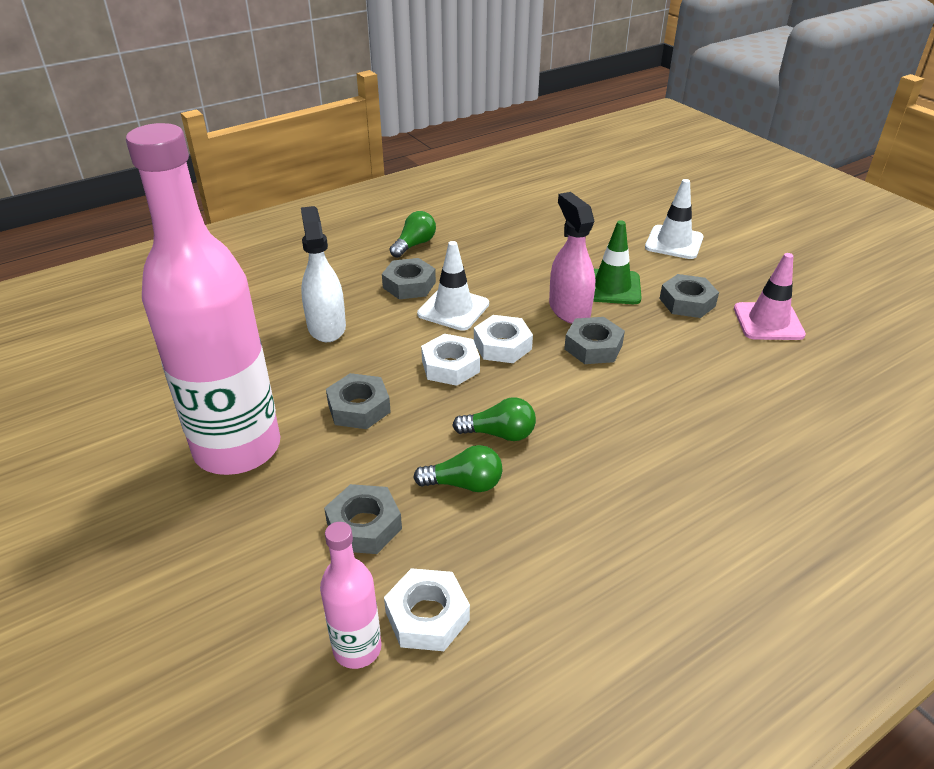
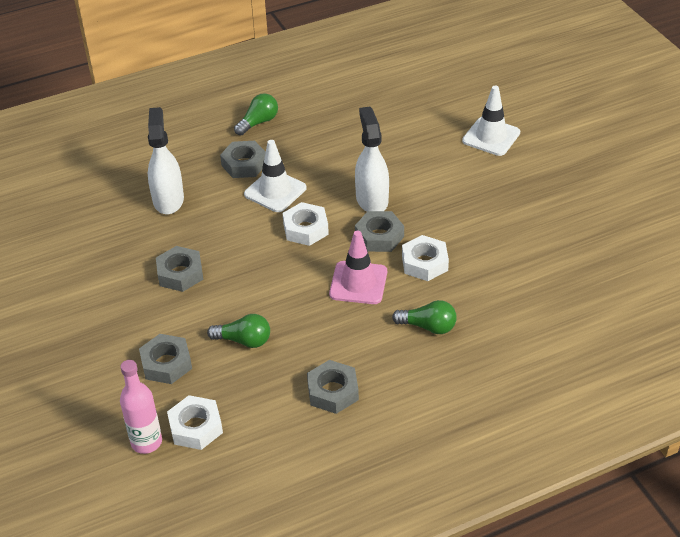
camera: 10 degrees right, 5 degrees up
pink bottle [126,123,280,475] -> none
white nut [421,334,480,386] -> white nut moved to [402,235,449,281]
green light bulb [452,397,536,441] -> green light bulb moved to [392,300,457,334]
pink spray bottle [549,192,595,324] -> white spray bottle [355,107,389,212]
green traffic cone [593,220,642,304] -> none
grey nut [660,274,719,318] -> grey nut moved to [307,360,359,414]
pink traffic cone [734,253,806,340] -> pink traffic cone moved to [329,231,387,304]

